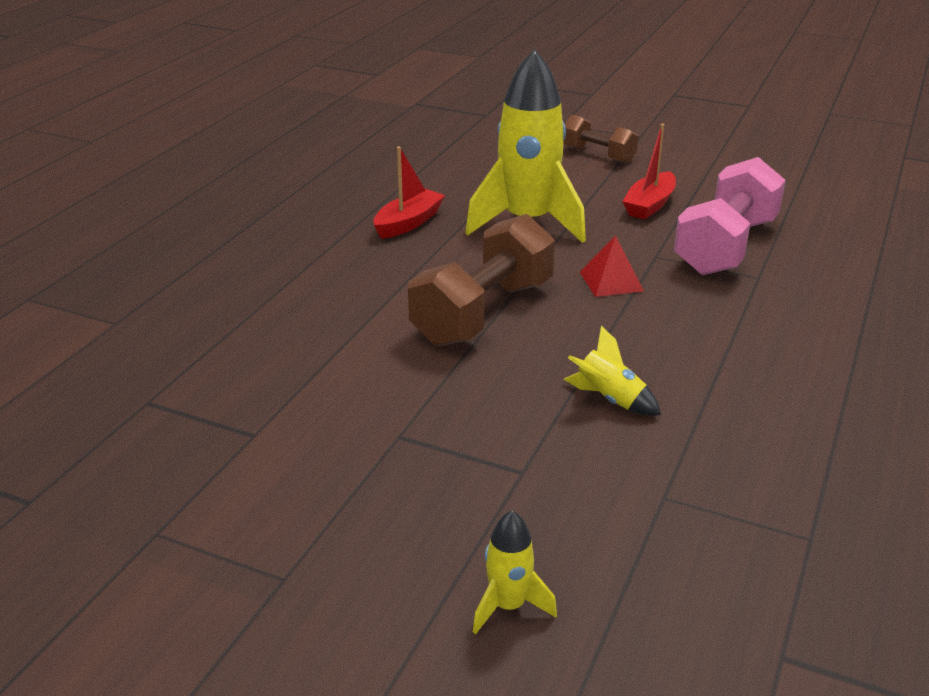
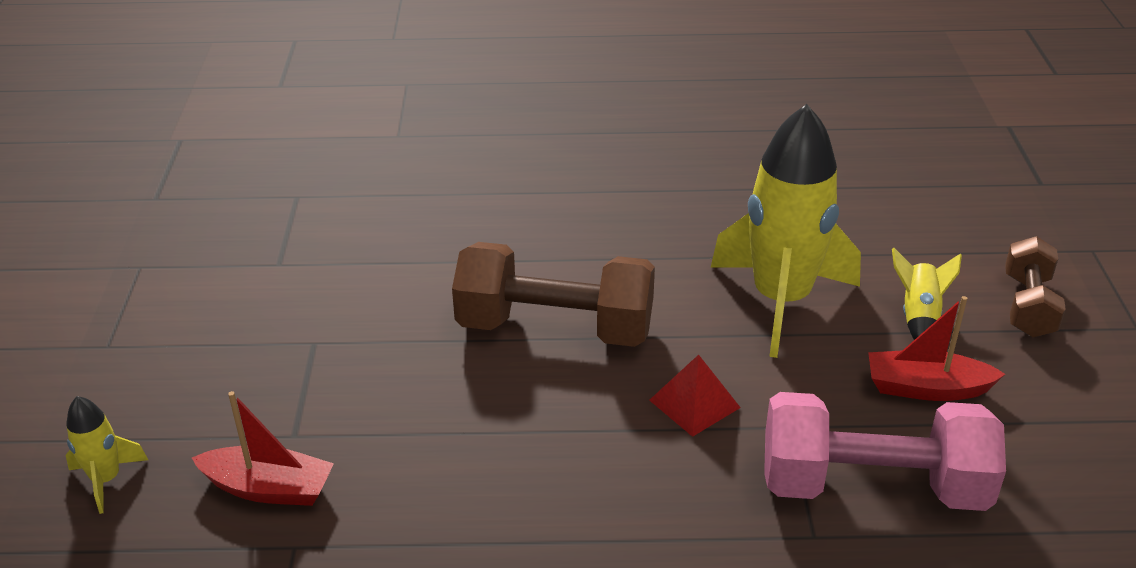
camera: 65 degrees right, 5 degrees up
red boat [373,147,445,239] -> red boat moved to [192,391,334,506]
yellow rocket [564,326,661,416] -> yellow rocket moved to [892,248,962,340]

